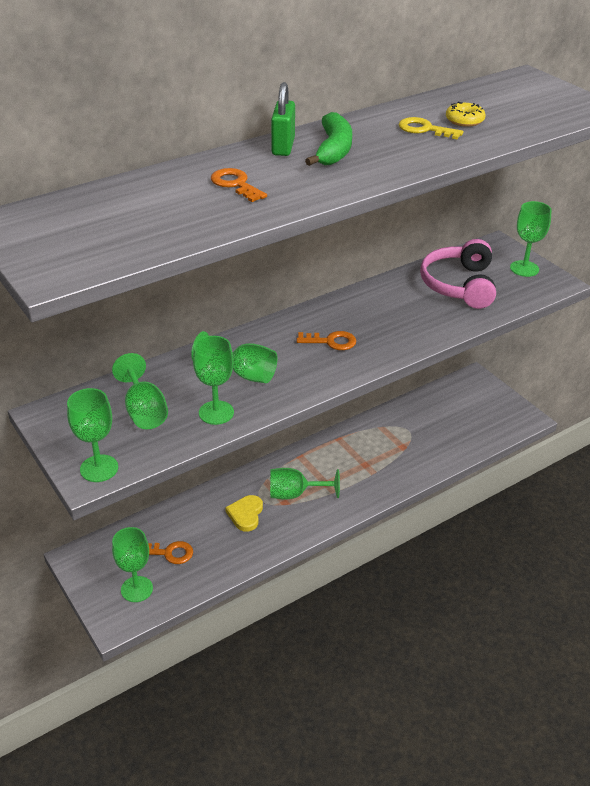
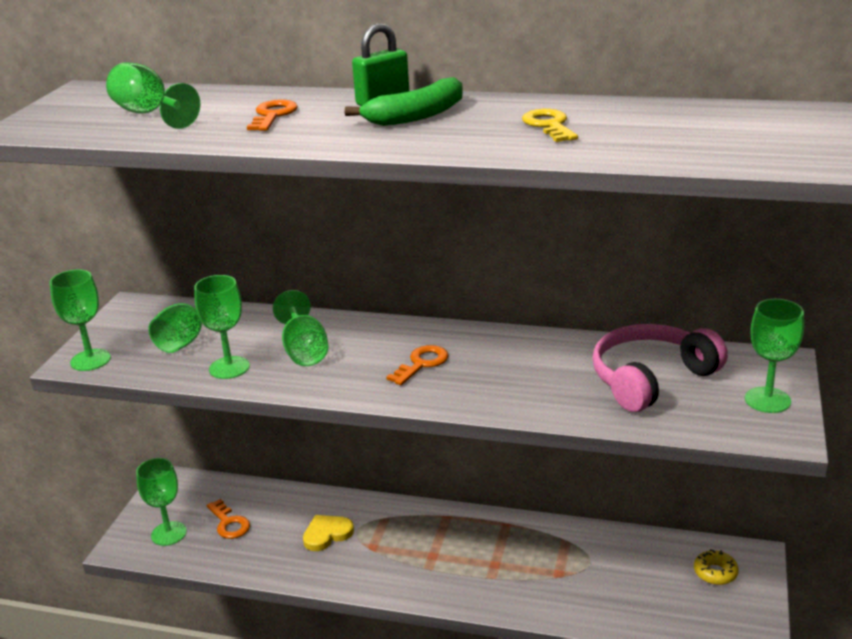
camera: 50 degrees right, 10 degrees down
green goblet [270,468,340,500] -> green goblet moved to [106,62,200,129]
orange key [297,331,356,350] -> orange key turned 105 degrees counterclockwise [386,345,449,385]
yellow donut [446,101,486,127] -> yellow donut moved to [694,549,739,585]

